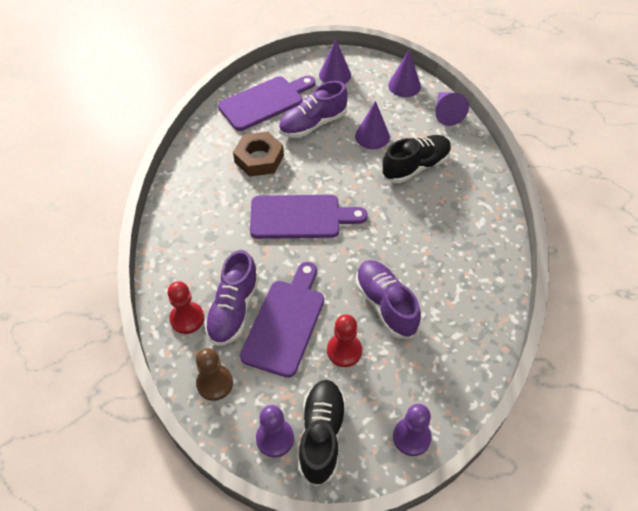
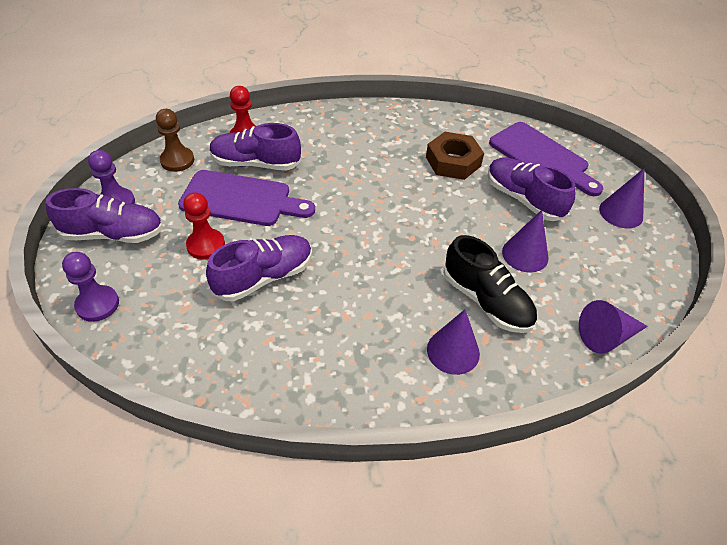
camera: 80 degrees right, 5 degrees down
purple cutting board [250,195,368,239] -> none
black shoe [298,380,346,486] -> purple shoe [46,188,163,243]
purple cone [388,50,421,97] -> purple cone moved to [427,309,480,375]

